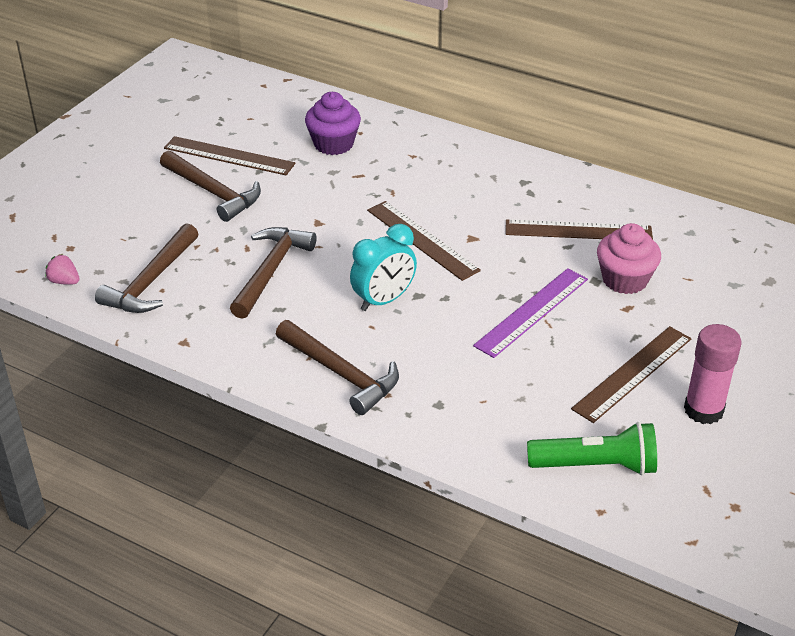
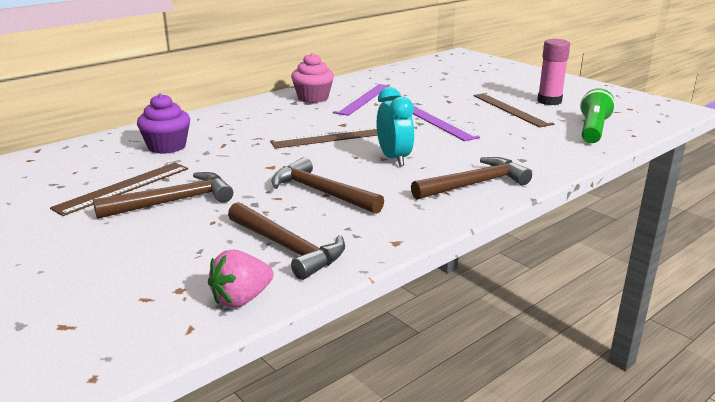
camera: 70 degrees left, 15 degrees down
pink strawberry [45,254,79,285] -> pink strawberry [208,250,274,308], size x1.52
brown ruler [506,219,653,240] -> purple ruler [333,84,389,116]
pink cupcake [597,223,661,294] -> pink cupcake moved to [291,53,334,103]

